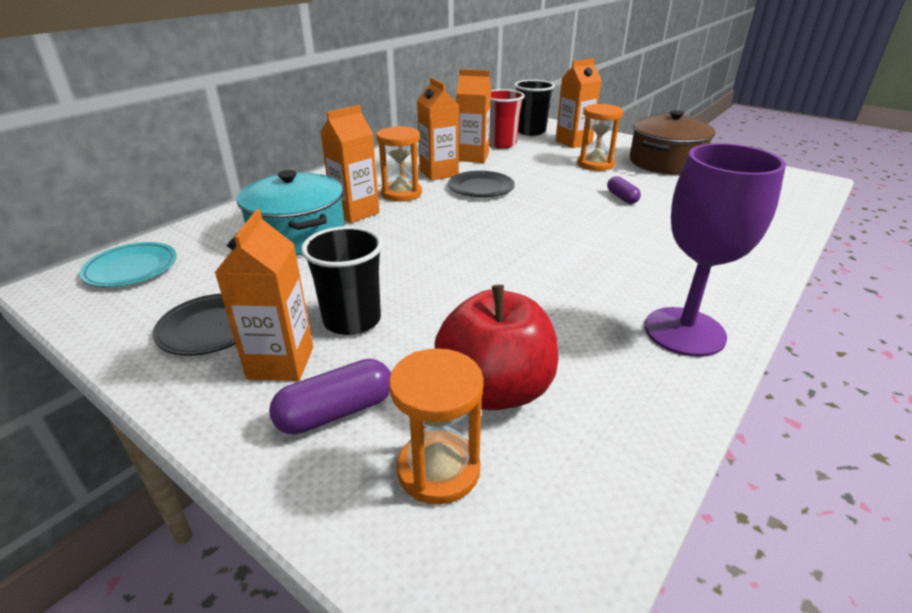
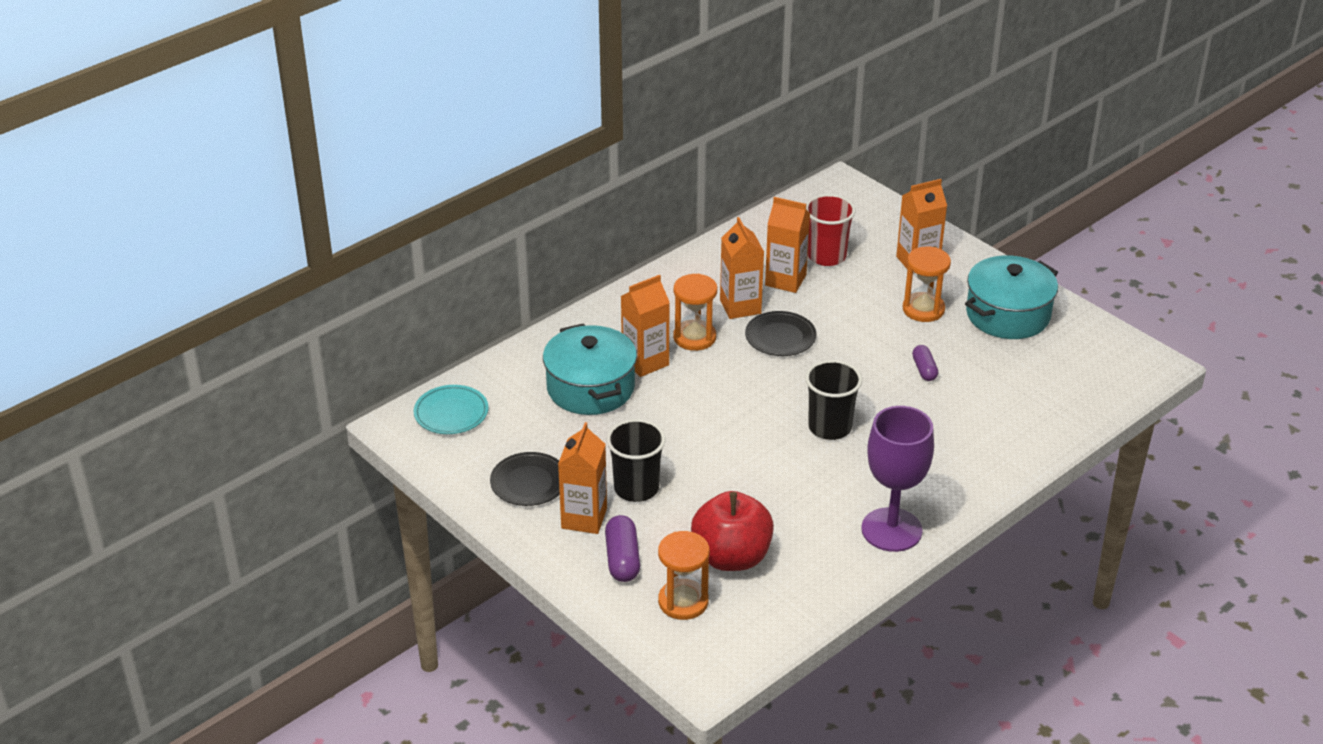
camera: 10 degrees right, 5 degrees up
purple capsule [269,359,391,435] -> purple capsule turned 75 degrees counterclockwise [605,515,640,582]
black cup [514,80,555,136] -> black cup moved to [805,360,862,440]
brown pot [630,110,715,175] -> turquoise pot [965,255,1058,339]

